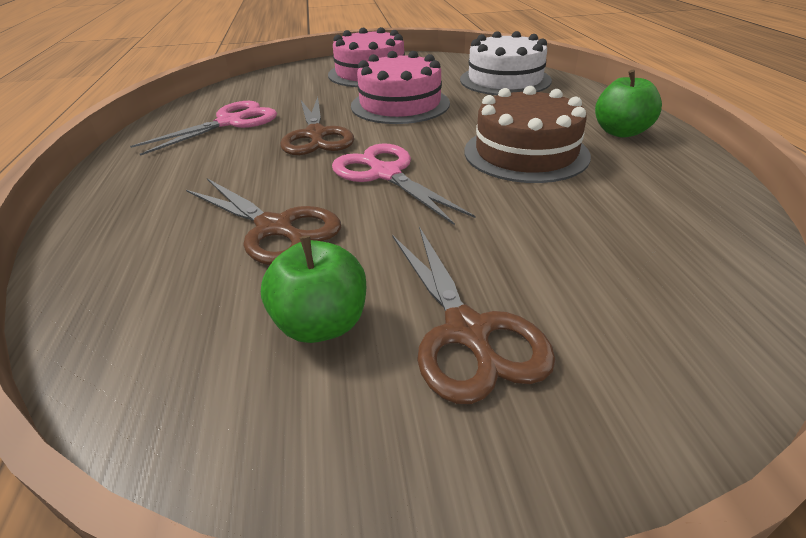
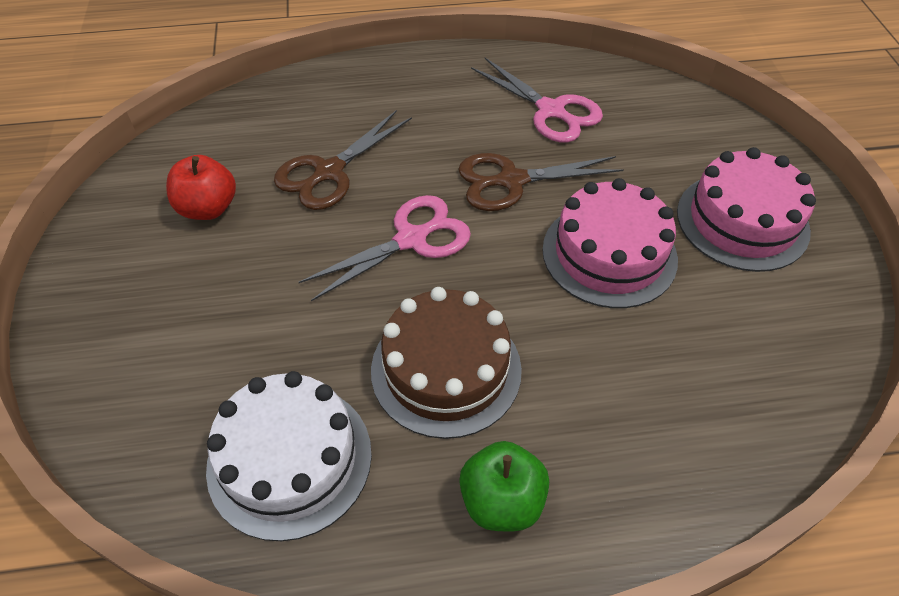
camera: 90 degrees right, 15 degrees up
green apple [261,236,366,343] -> red apple [166,155,236,220]
brown scissors [392,226,556,404] -> none
white cake [460,31,552,95] -> white cake moved to [206,371,372,541]

